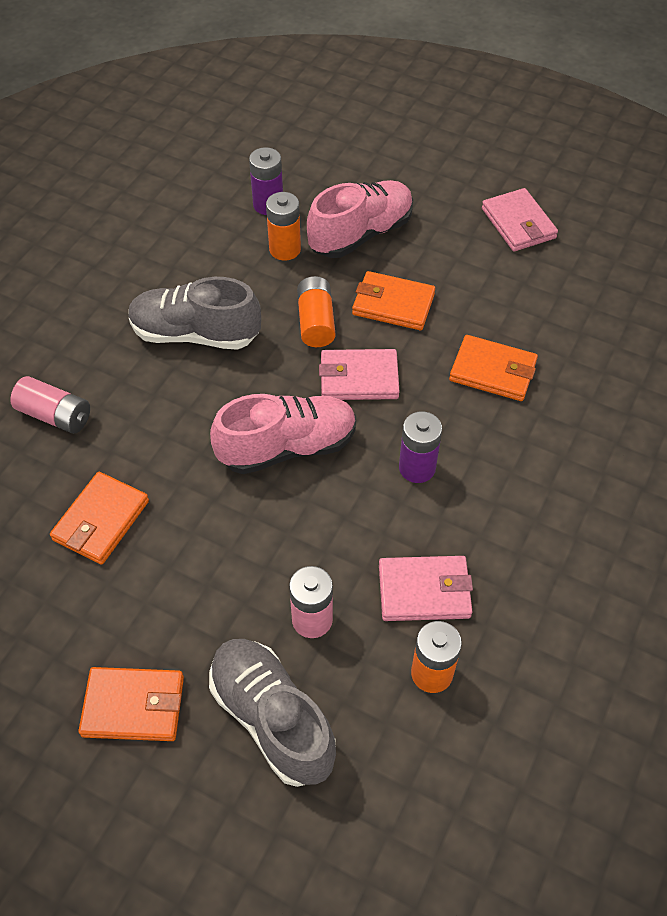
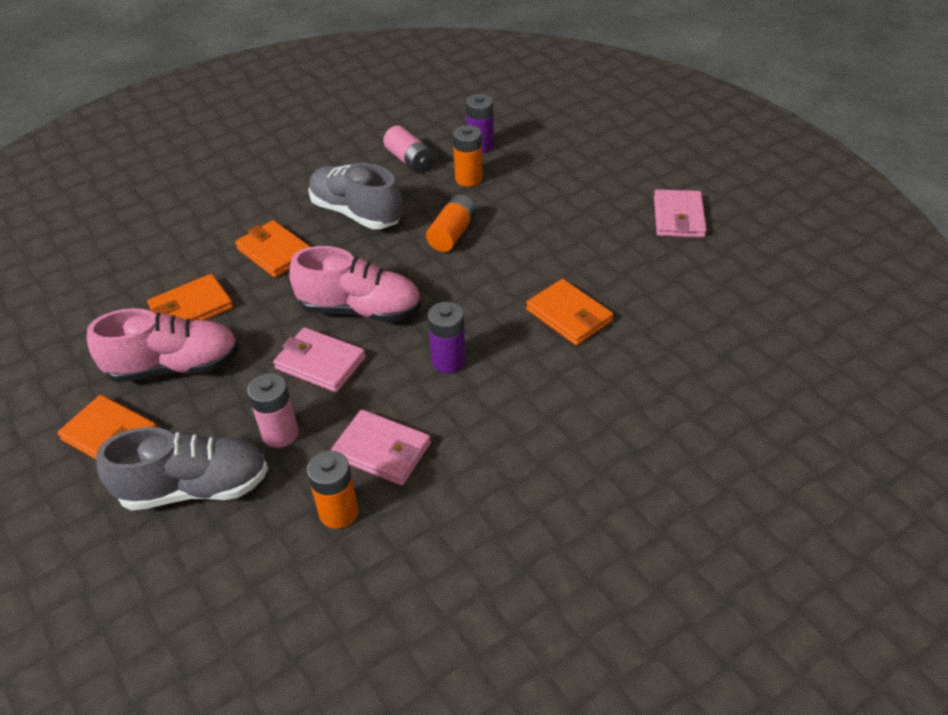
camera: 30 degrees right, 10 degrees down
pink battery [10,376,90,434] -> pink battery moved to [383,125,434,173]
grey shoe [209,639,336,787] -> grey shoe turned 90 degrees clockwise [96,427,268,510]
pink shoe [307,180,413,258] -> pink shoe moved to [87,308,239,383]
pink wallet [319,349,400,400] -> pink wallet moved to [273,327,366,392]
orange wallet [352,271,435,330] -> orange wallet moved to [235,220,310,278]

